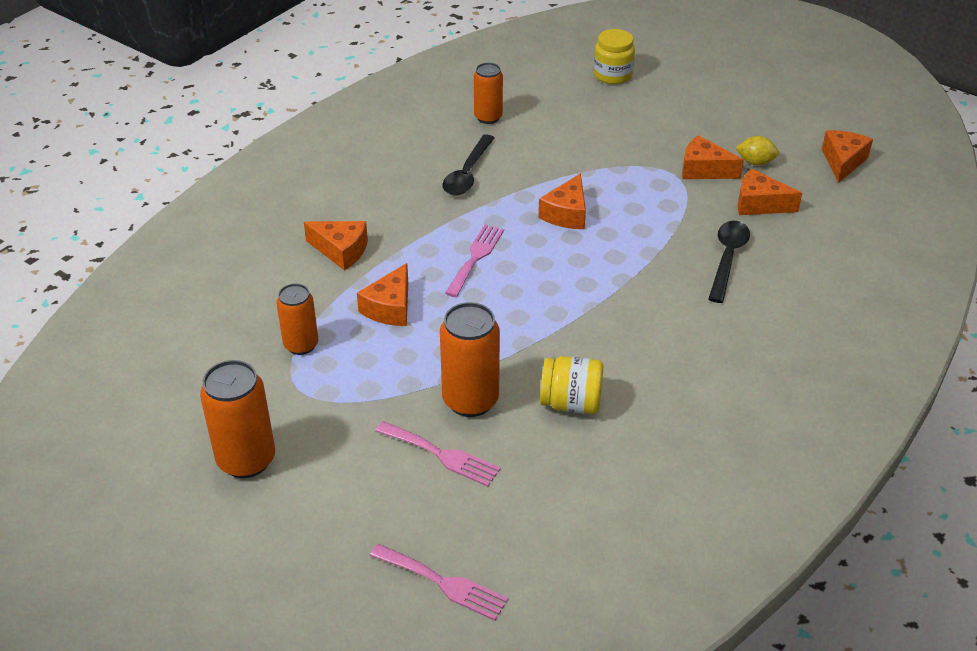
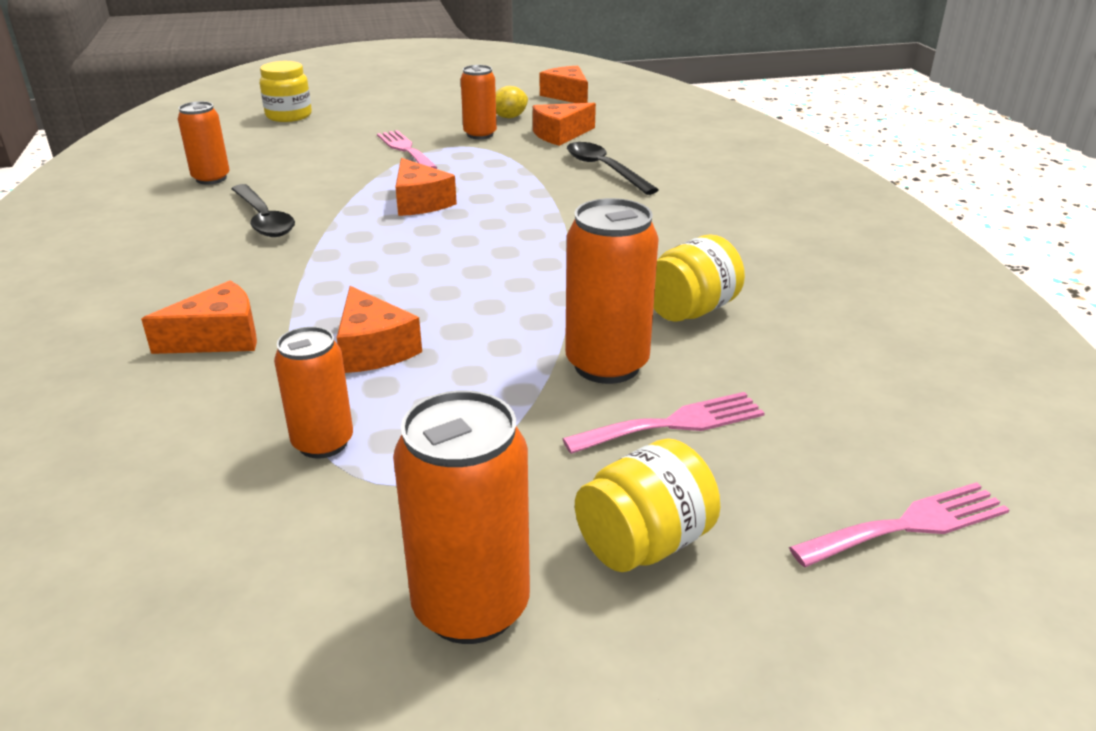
camera: 50 degrees left, 10 degrees down
pink fork [445,224,504,297] -> pink fork moved to [377,130,438,169]
orange cheese [682,135,744,179] -> orange can [461,65,497,139]
none -> yellow jar [575,438,720,572]

